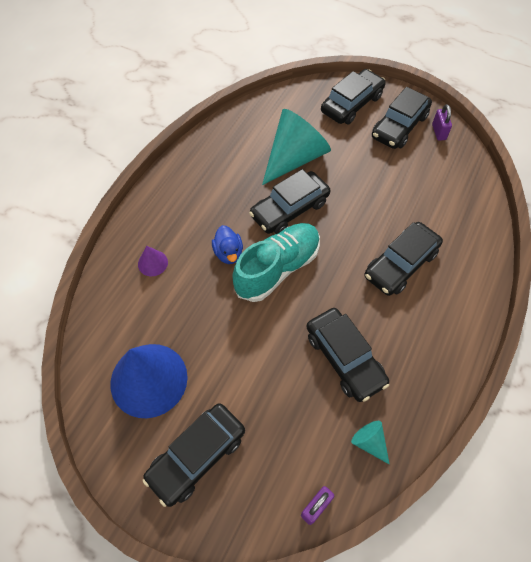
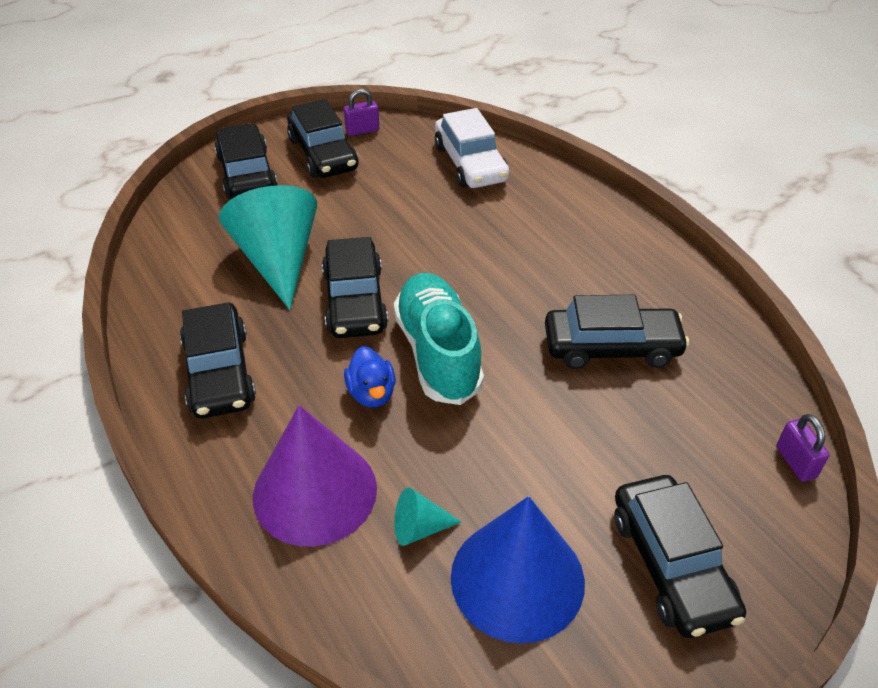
camera: 60 degrees left, 15 degrees down
purple cone [138,246,168,276] -> purple cone [253,405,377,547], size x2.28
blue duck [212,225,243,264] -> blue duck turned 60 degrees clockwise [344,346,395,407]
turquoise cone [351,421,390,465] -> turquoise cone moved to [394,487,462,546]
black car [364,222,443,296] -> black car moved to [180,302,256,419]
purple padlock [432,104,452,141] -> purple padlock turned 45 degrees counterclockwise [344,89,379,136]
none -> white car [435,108,509,188]

